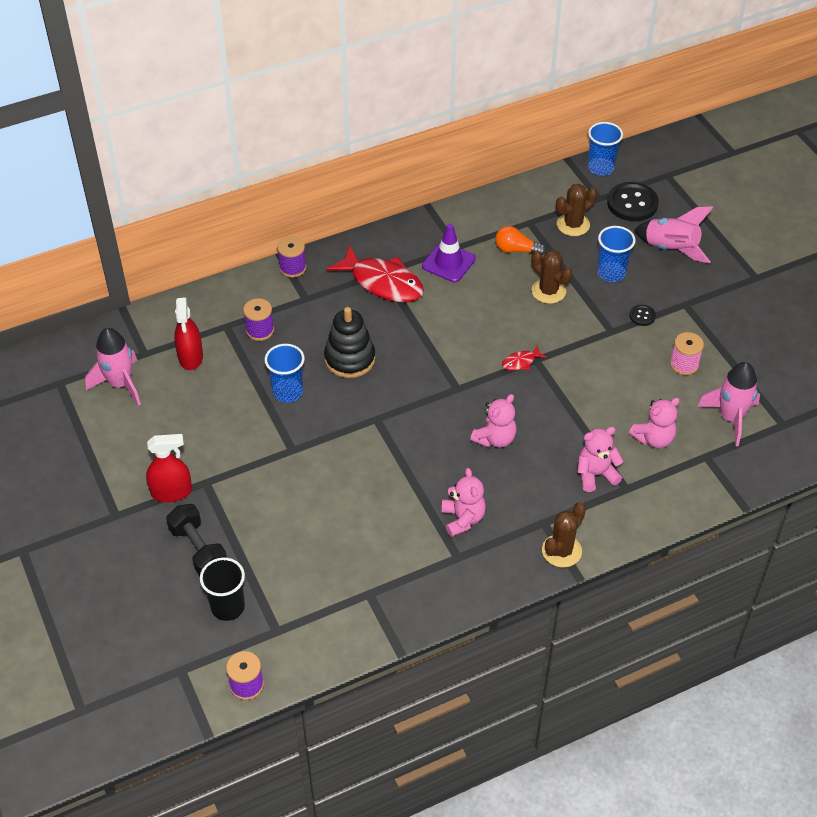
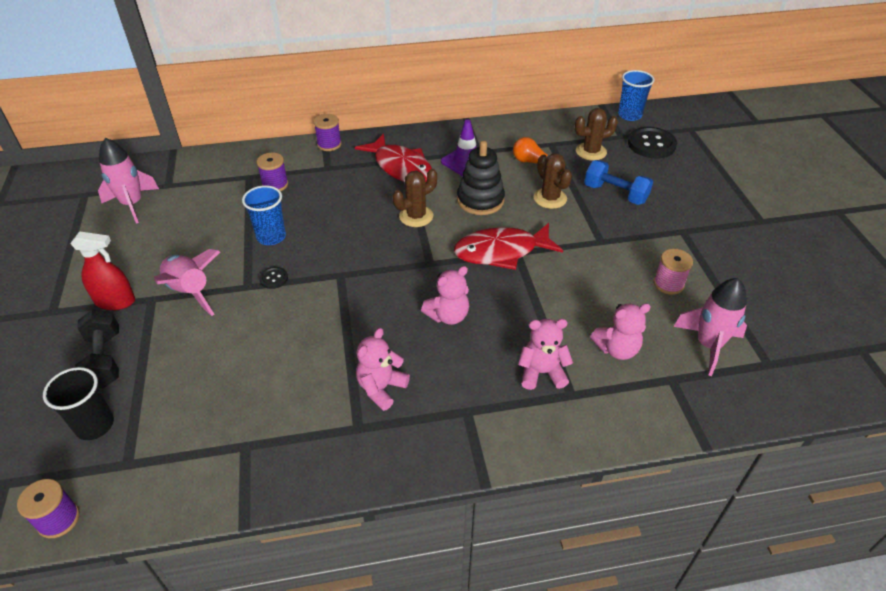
camera: 15 degrees right, 5 degrees down
red spray bottle [174,297,203,370] -> none
black stacking toy [324,307,375,378] -> black stacking toy moved to [457,141,505,215]
pink teddy bear [442,468,486,537] -> pink teddy bear turned 150 degrees counterclockwise [356,328,410,411]
red fish [502,345,547,370] -> red fish [454,223,563,270], size x2.30
brown cactus [542,502,586,567] -> brown cactus moved to [393,169,437,227]
blue cup [598,226,635,282] -> blue dumbbell [584,160,653,205]
black button [629,305,656,326] -> black button moved to [259,267,288,289]
pink rocket [634,206,713,264] -> pink rocket moved to [154,249,220,316]

